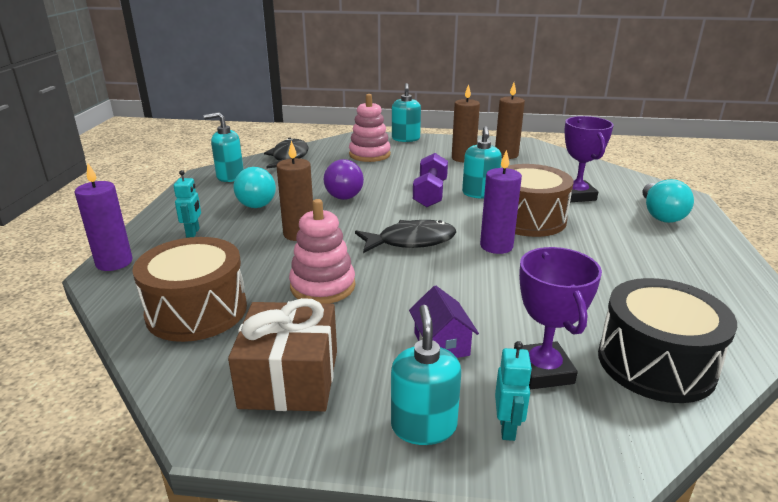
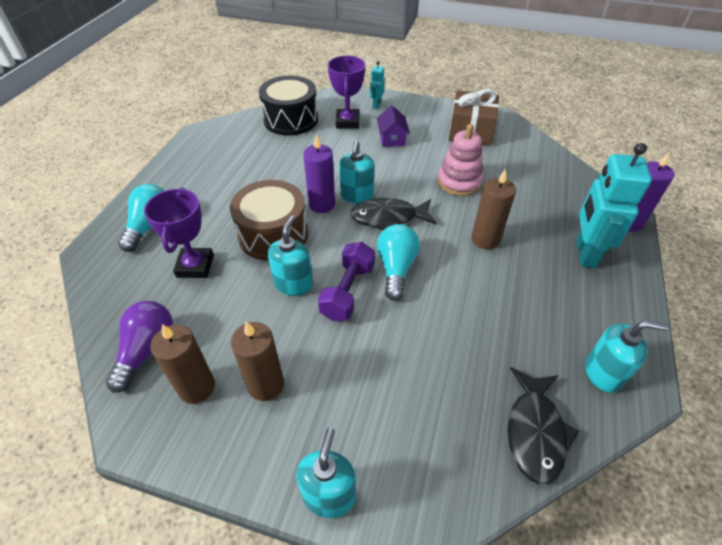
camera: 170 degrees left, 20 degrees up
brown drum [132,237,247,342] -> none
turquoise robot [174,170,201,237] -> turquoise robot [576,143,652,268], size x2.09
turquoise light bulb [233,167,276,208] -> turquoise light bulb moved to [377,224,420,301]
purple light bulb [324,159,364,200] -> purple light bulb moved to [106,301,173,393]
pink stacking toy [349,94,391,162] -> none
turquoise soap dispenser [391,305,461,445] -> turquoise soap dispenser moved to [339,141,375,204]

